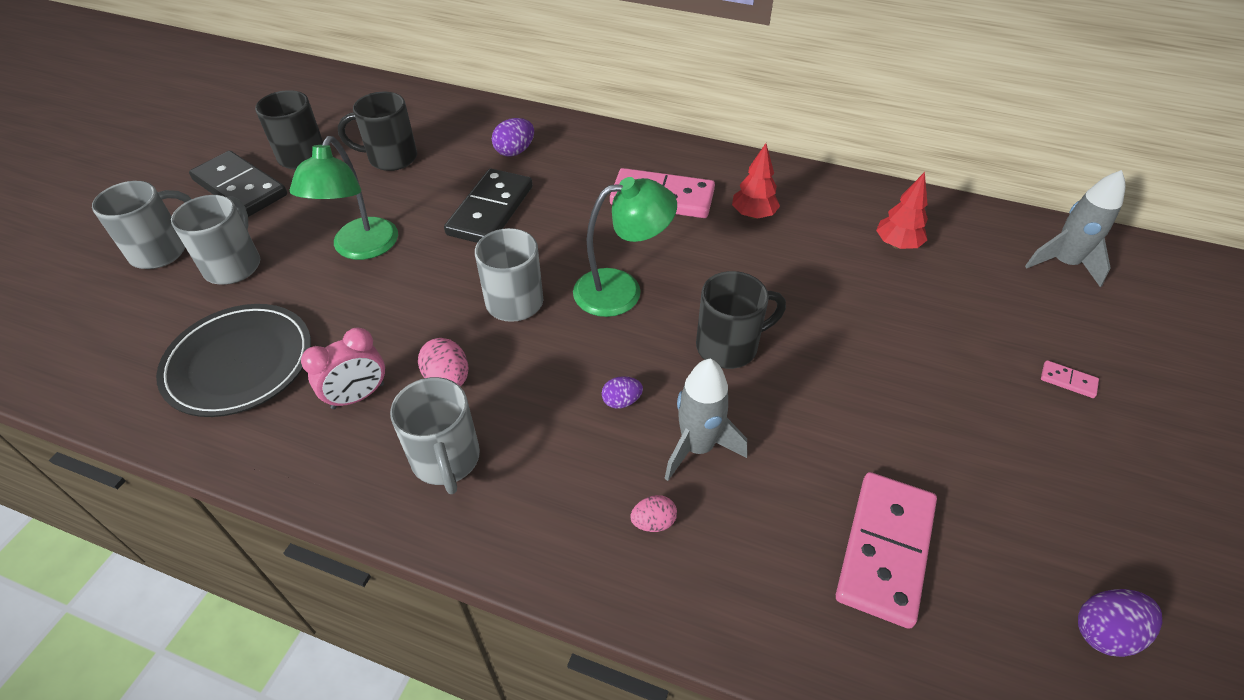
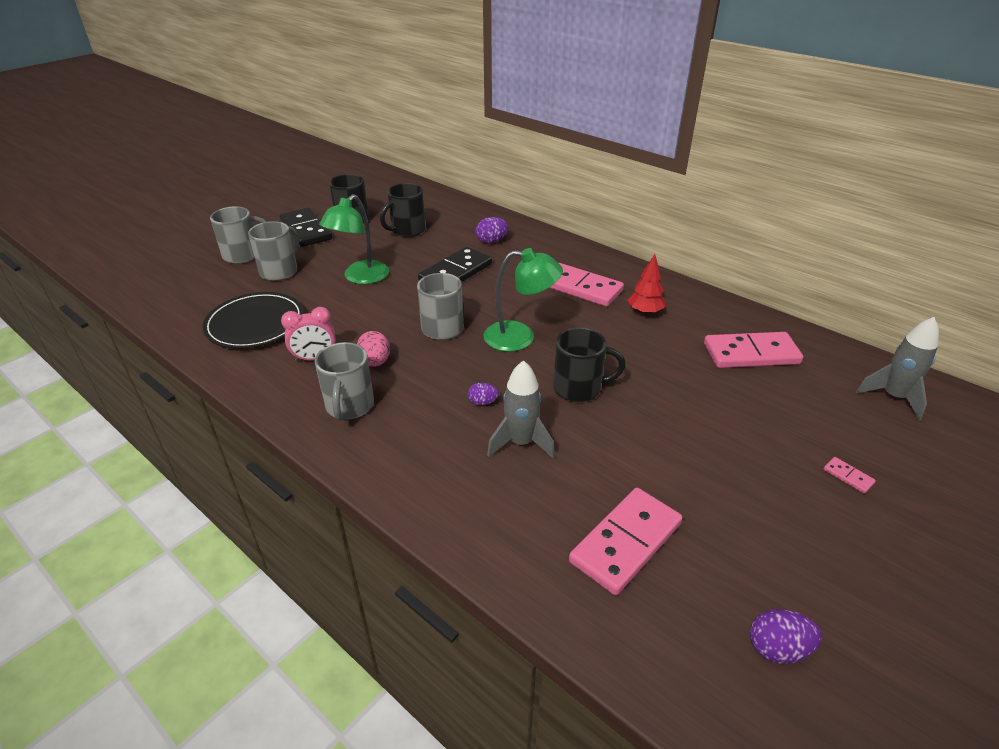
camera: 20 degrees right, 10 degrees down
black mug [338,92,417,171] -> black mug turned 60 degrees counterclockwise [380,183,426,237]
pink egg [630,495,677,532] -> none
red tree [876,172,928,249] -> pink domino [704,332,803,368]

